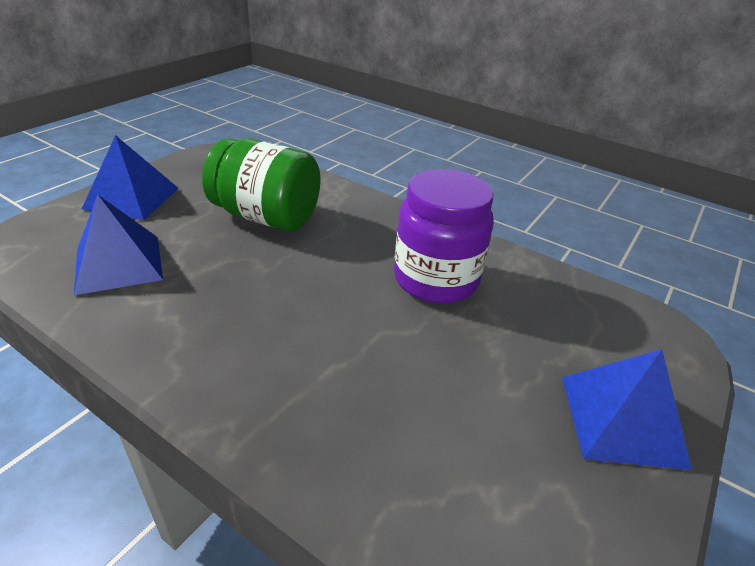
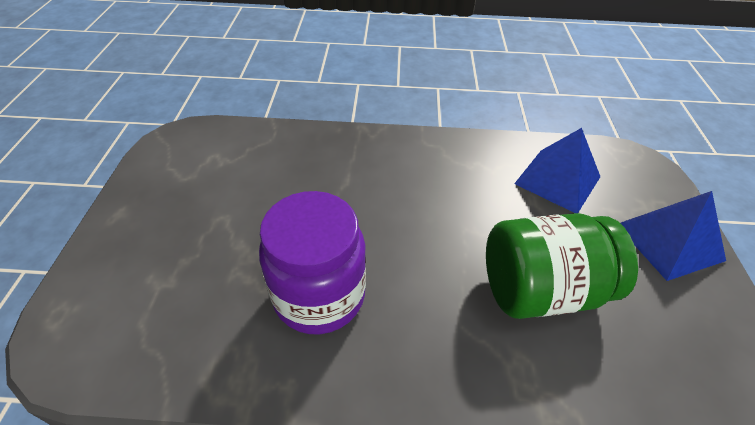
camera: 150 degrees right, 10 degrees up
blue pyramid [562,349,692,470] -> none

